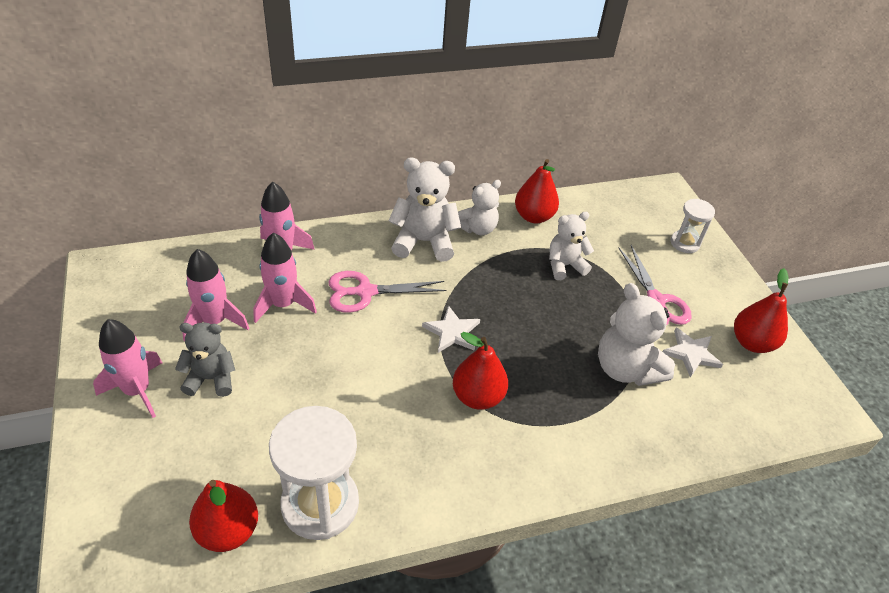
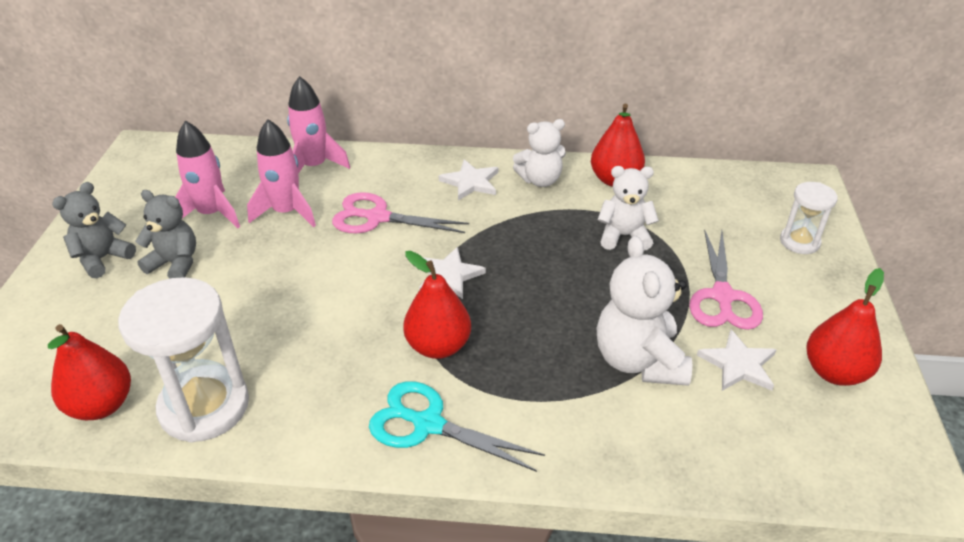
camera: 25 degrees right, 5 degrees down
pink rocket [93,319,162,418] -> grey teddy bear [52,182,136,278]
white teddy bear [389,158,461,262] -> white star [439,159,498,200]
none -> turquoise scissors [369,381,545,472]

